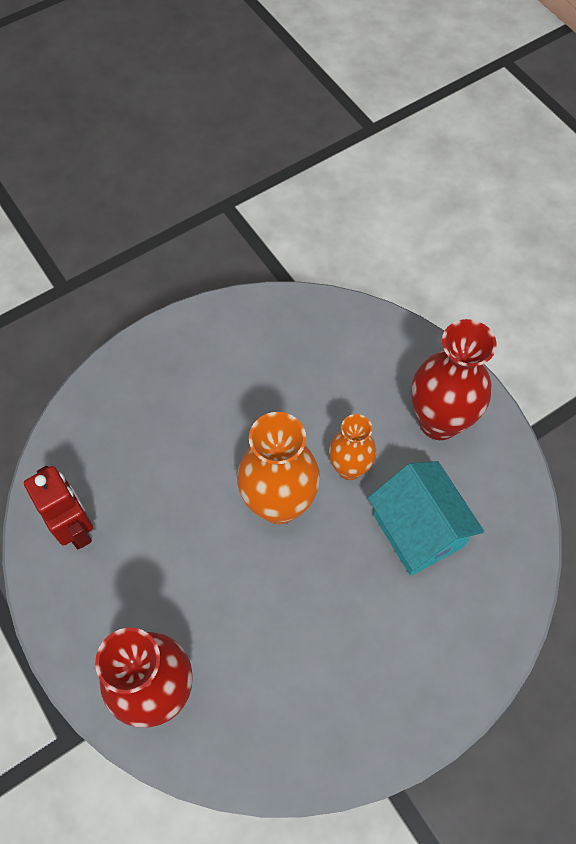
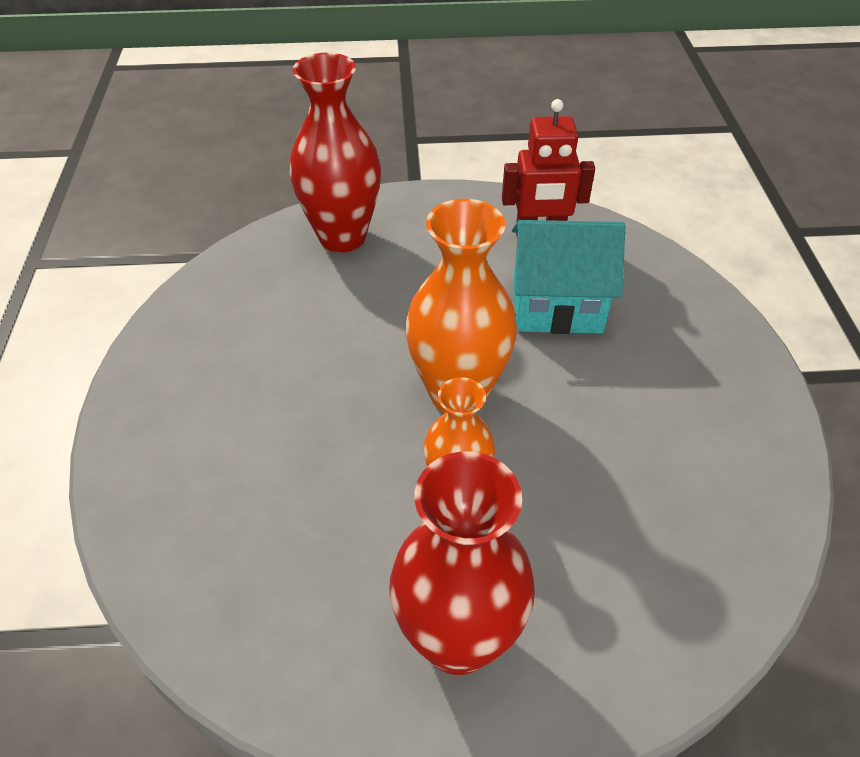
camera: 120 degrees right, 15 degrees down
turquoise house [368,461,484,576] -> turquoise house moved to [512,220,625,334]

